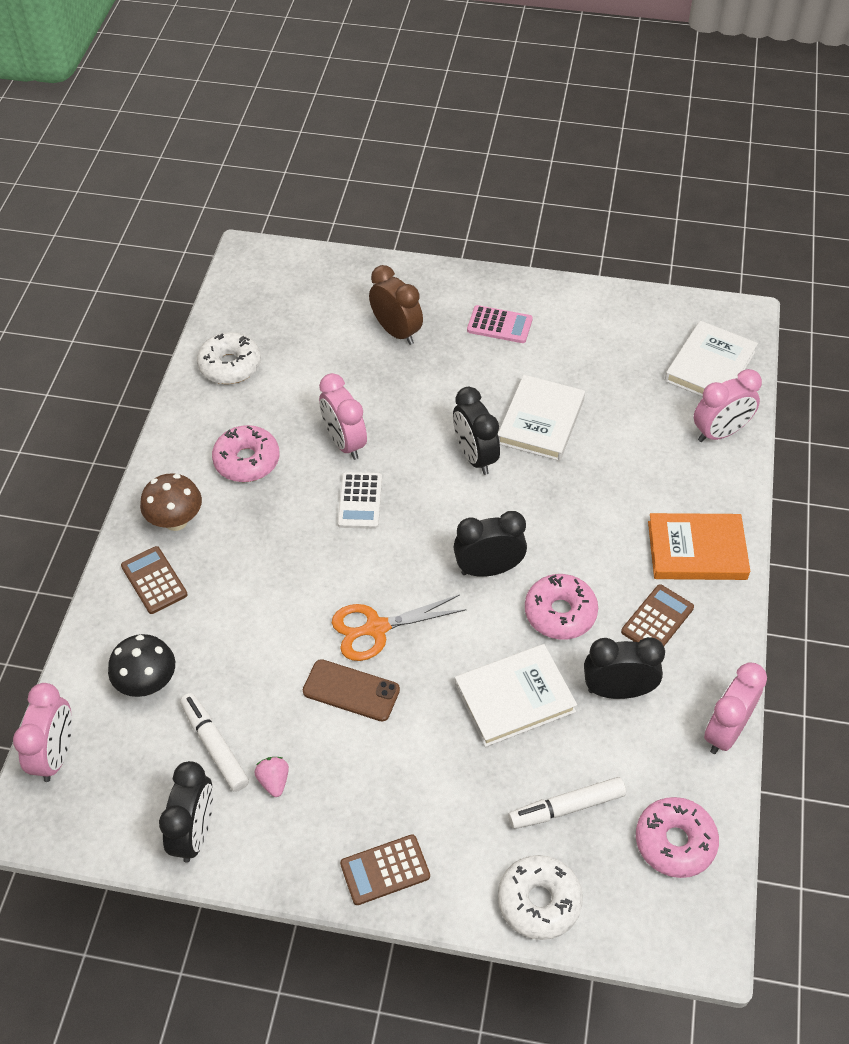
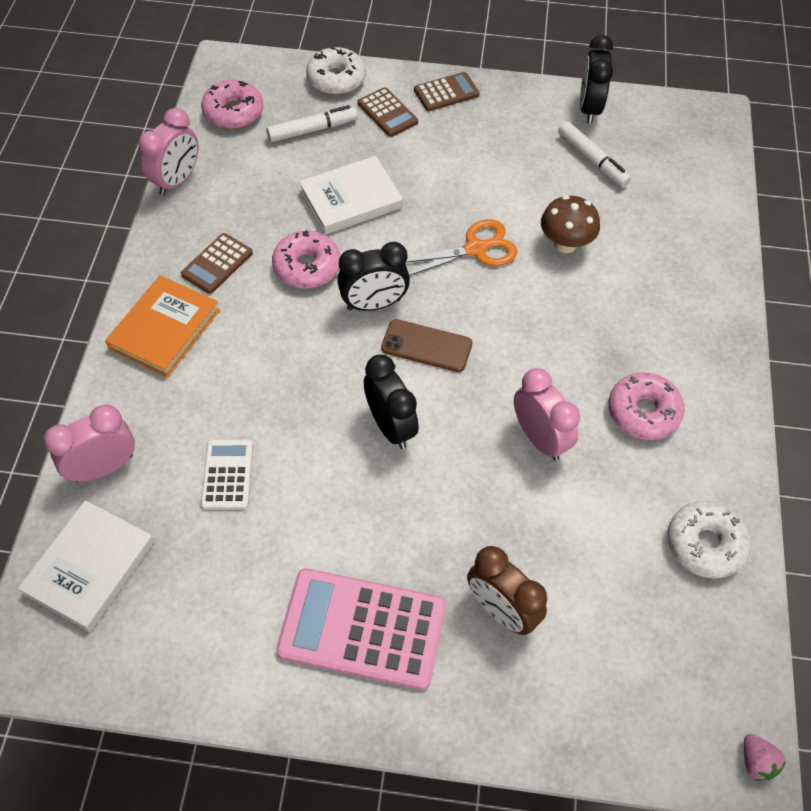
camera: 175 degrees right, 5 degrees up
pink clock [13,683,72,782] -> none
black mushroom [108,634,175,697] -> none
brown calculator [121,546,188,614] -> brown calculator moved to [358,87,418,137]
brown mushroom [140,473,202,531] -> brown mushroom moved to [541,195,600,253]
pink strawberry [254,757,289,797] -> pink strawberry moved to [744,734,786,781]
brown phone [303,659,400,722] -> brown phone moved to [381,319,472,372]
white calculator [337,472,382,529] -> white calculator moved to [201,440,253,510]
pink calculator [467,305,533,343] -> pink calculator [276,568,446,690], size x1.87
white book [498,375,585,461] -> none
black clock [584,637,665,699] -> none
orange book [648,513,750,580] -> orange book turned 60 degrees counterclockwise [105,275,220,377]

